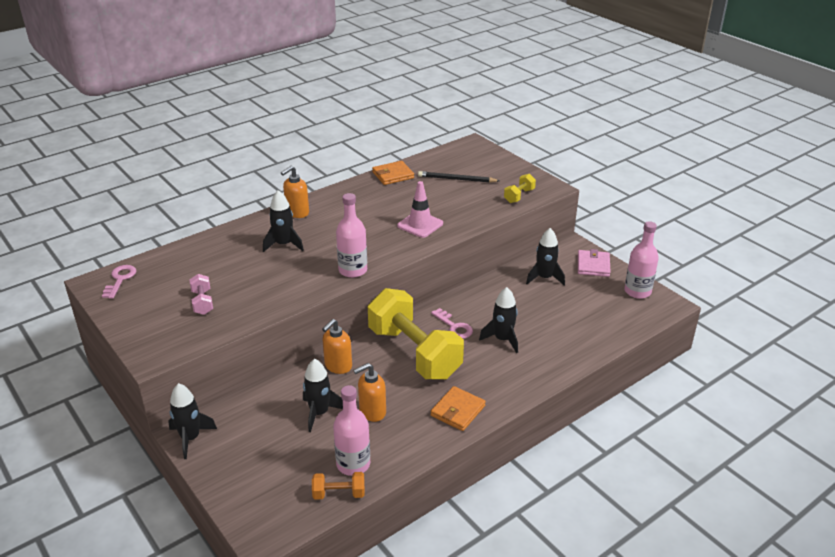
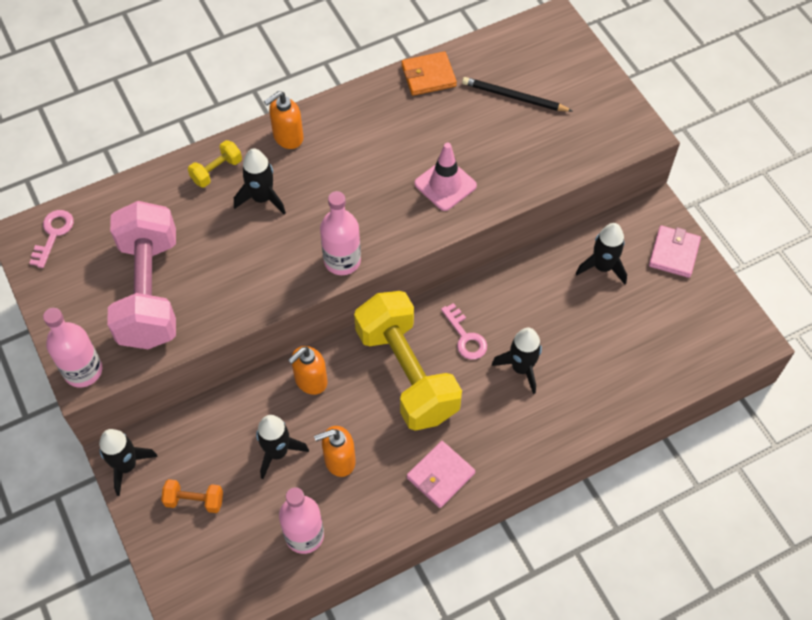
camera: 10 degrees right, 25 degrees up
pink dumbbell [189,274,213,315] -> pink dumbbell [107,201,176,349], size x2.47
orange dumbbell [312,472,365,500] -> orange dumbbell moved to [161,479,223,513]
orange wallet [430,386,486,431] -> pink wallet [407,441,475,508]
yellow dumbbell [504,174,536,203] -> yellow dumbbell moved to [188,140,242,187]
pink bottle [624,221,659,299] -> pink bottle moved to [43,308,102,387]

